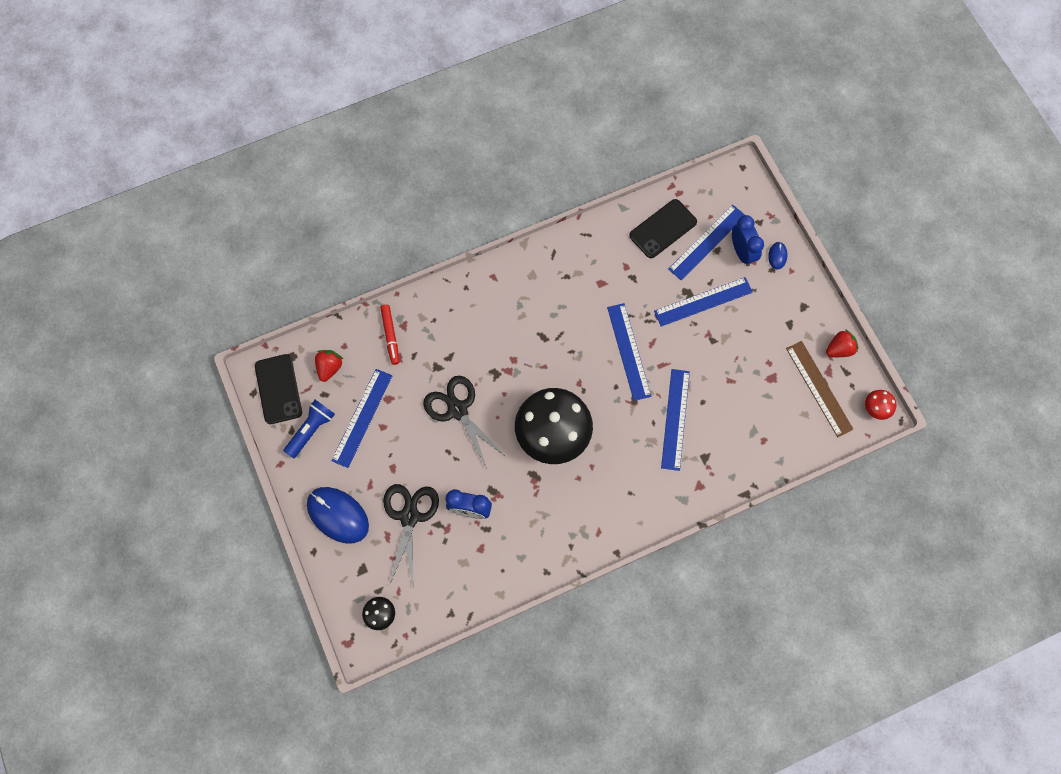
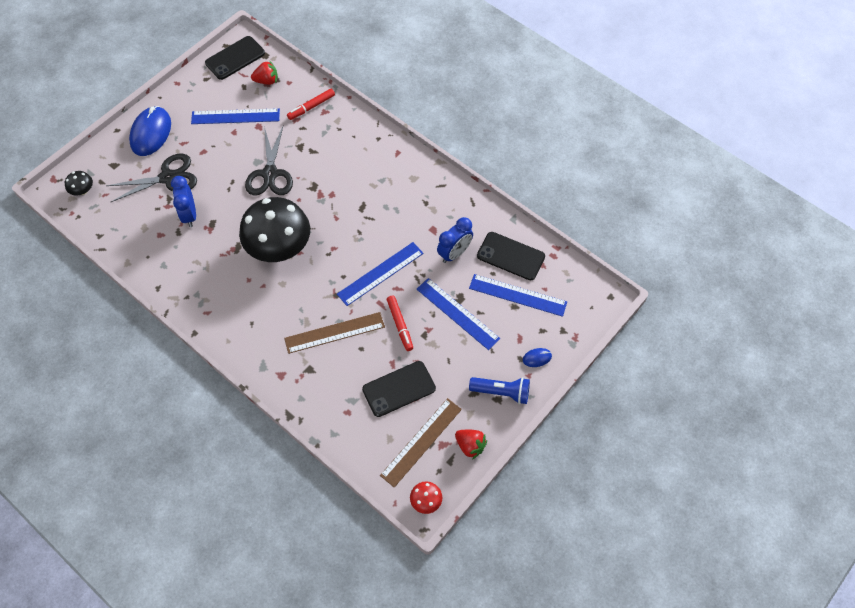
camera: 65 degrees right, 10 degrees down
blue flashlight [284,400,335,458] -> blue flashlight moved to [469,377,530,404]
black scissors [423,375,506,468] -> black scissors turned 150 degrees clockwise [245,126,293,195]
blue ruler [661,369,690,471] -> brown ruler [284,312,385,354]
blue clock [732,215,764,266] -> blue clock moved to [437,217,473,263]
none -> black phone [362,361,436,417]
none -> red marker [387,296,413,351]

